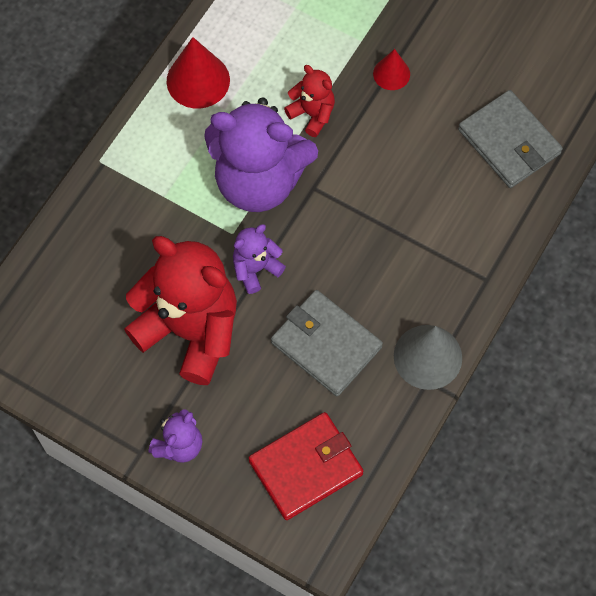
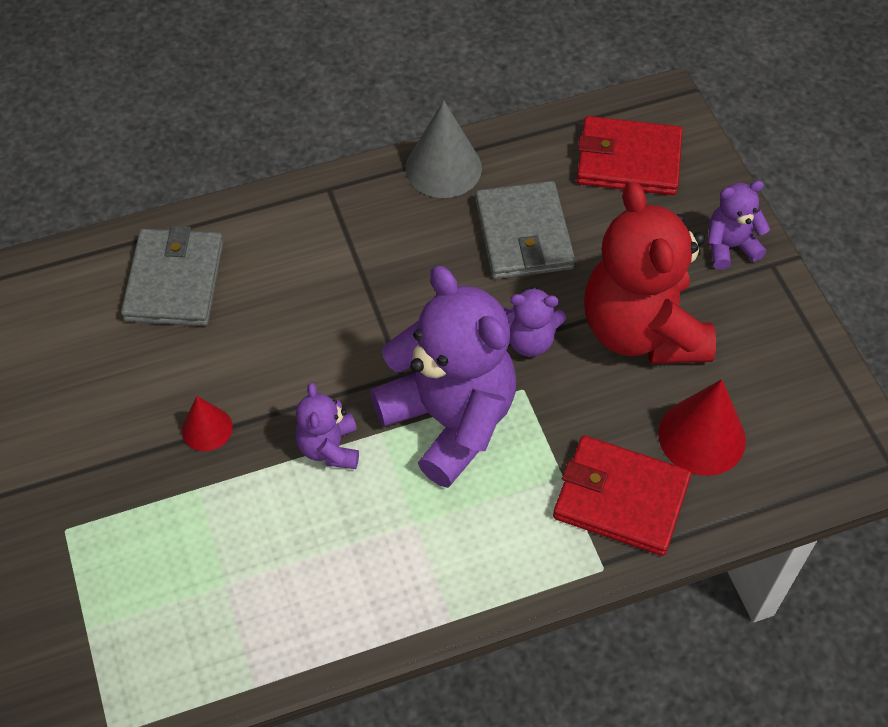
camera: 140 degrees left, 10 degrees down
red cone [167,37,230,109] -> red cone moved to [658,379,746,476]
red teddy bear [284,65,335,137] -> purple teddy bear [295,382,359,469]
none -> red wallet [553,436,691,556]

